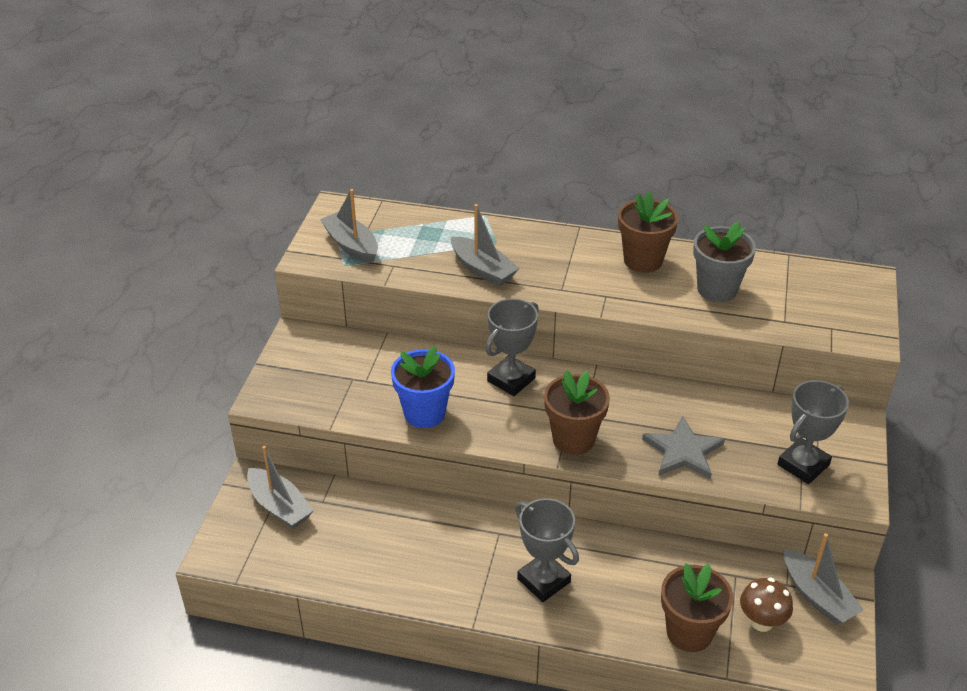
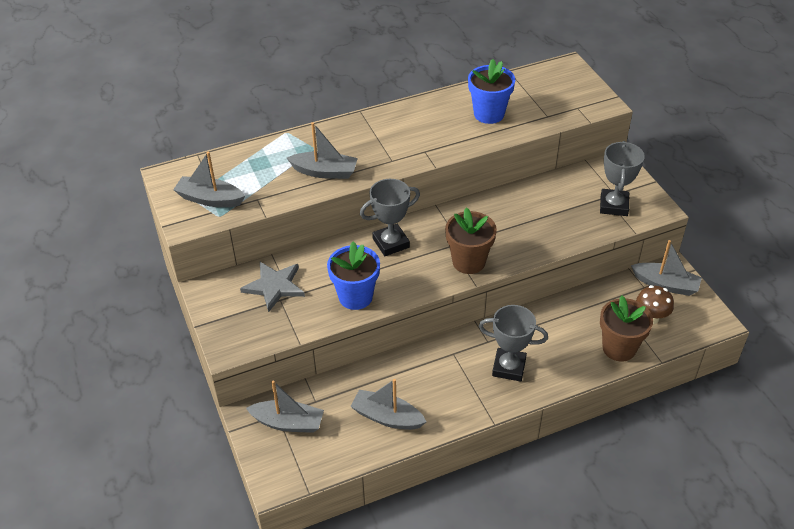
camera: 35 degrees left, 5 degrees up
grey trophy [485,298,539,396] -> grey trophy turned 60 degrees clockwise [360,179,420,256]
brown flower pot [618,191,678,273] -> none
grey star [642,416,725,479] -> grey star moved to [240,262,305,312]
grey flower pot [693,222,756,302] -> blue flower pot [468,59,515,124]
none -> grey boat [350,379,427,430]

